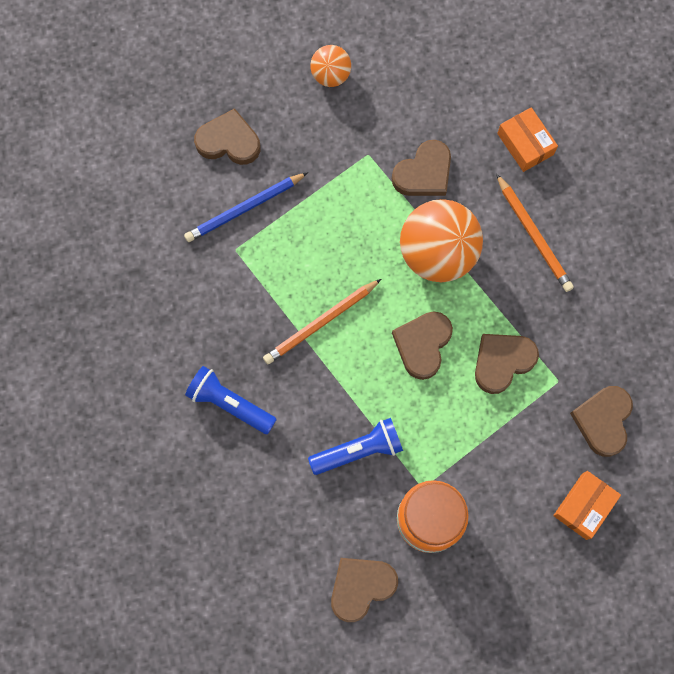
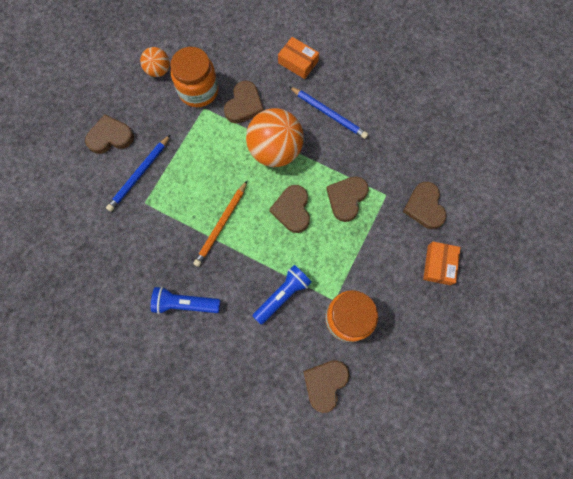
camera: 25 degrees left, 0 degrees up
orange pencil [496,174,574,292] -> blue pencil [289,86,368,139]
none -> orange jar [170,47,219,107]

